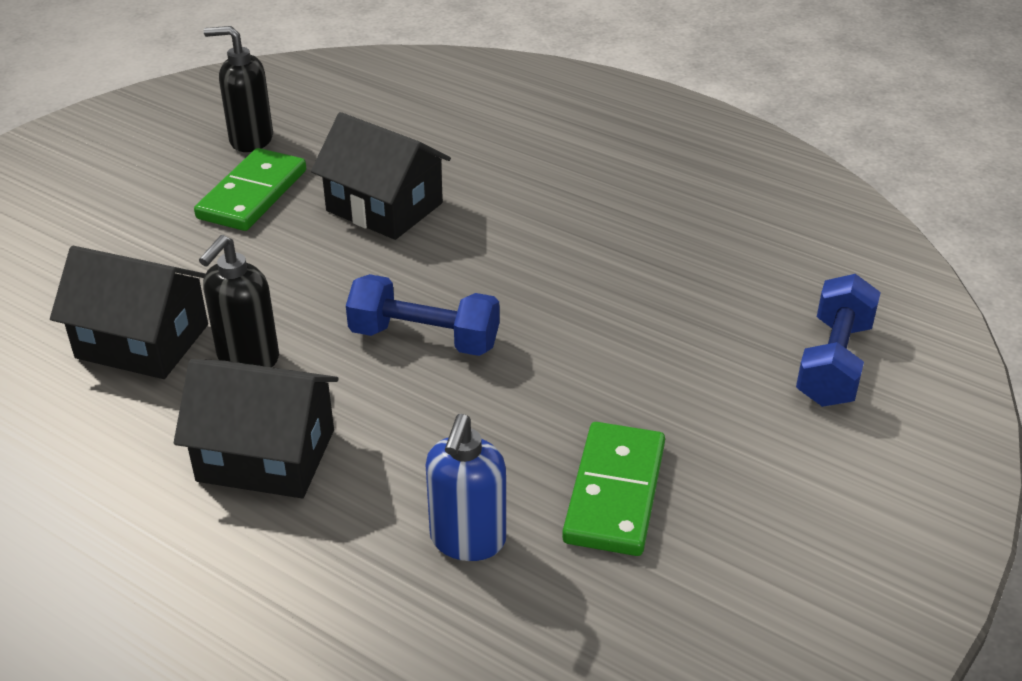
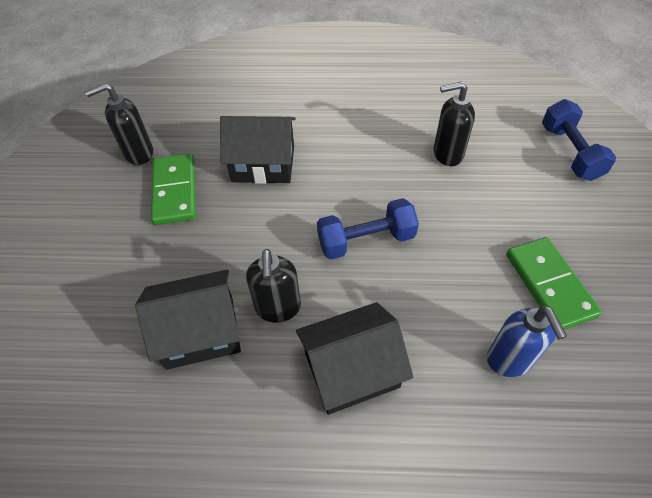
camera: 30 degrees left, 15 degrees up
none -> black soap dispenser [434,82,475,166]

